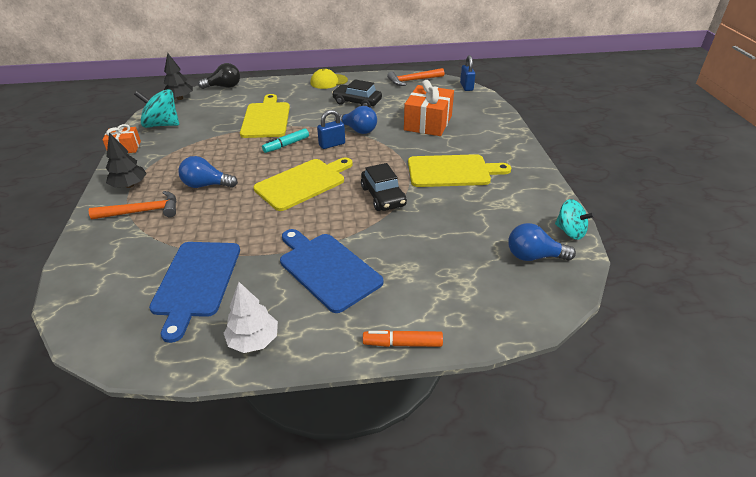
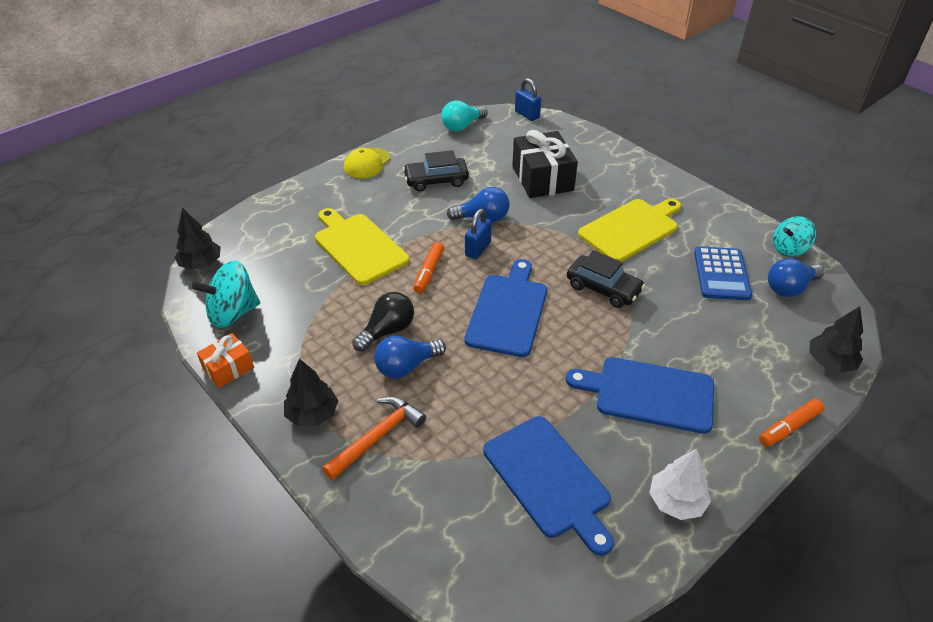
camera: 35 degrees left, 5 degrees up
black light bulb [198,63,240,89] -> black light bulb moved to [352,292,414,352]
yellow cutting board [253,158,353,211] -> blue cutting board [464,259,547,357]
turquoise marker [262,128,309,153] -> orange marker [413,242,444,293]
orange hammer [387,68,444,86] -> turquoise light bulb [441,100,488,132]
orange gift [404,80,454,136] -> black gift [512,130,578,198]
turquoise spinning top [555,199,595,240] -> turquoise spinning top turned 150 degrees clockwise [773,216,816,257]
none -> blue calculator [694,246,752,300]
none -> black tree [809,306,863,372]

